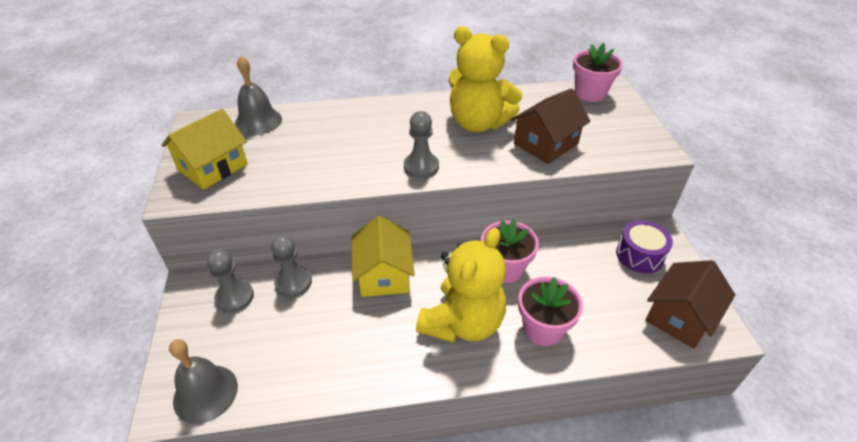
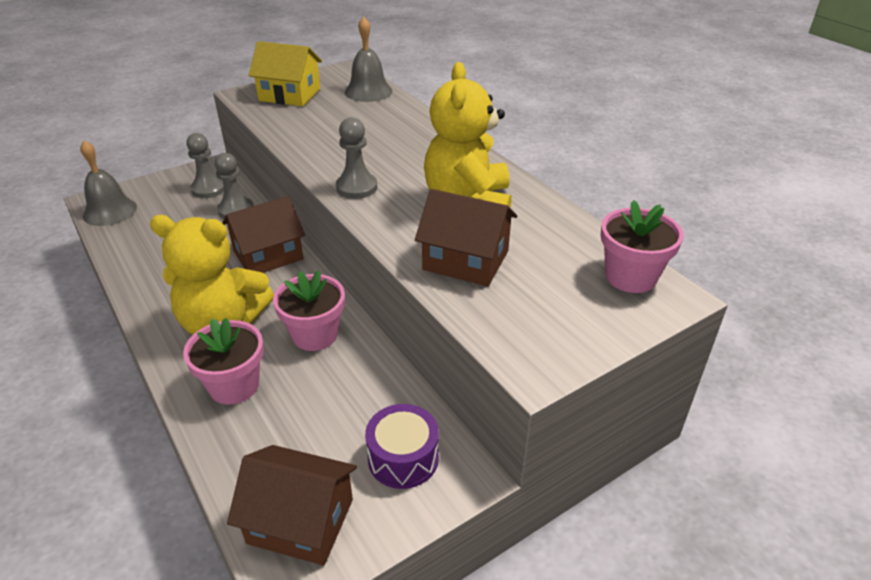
camera: 65 degrees right, 5 degrees down
yellow house [352,216,415,297] -> brown house [222,196,305,273]

